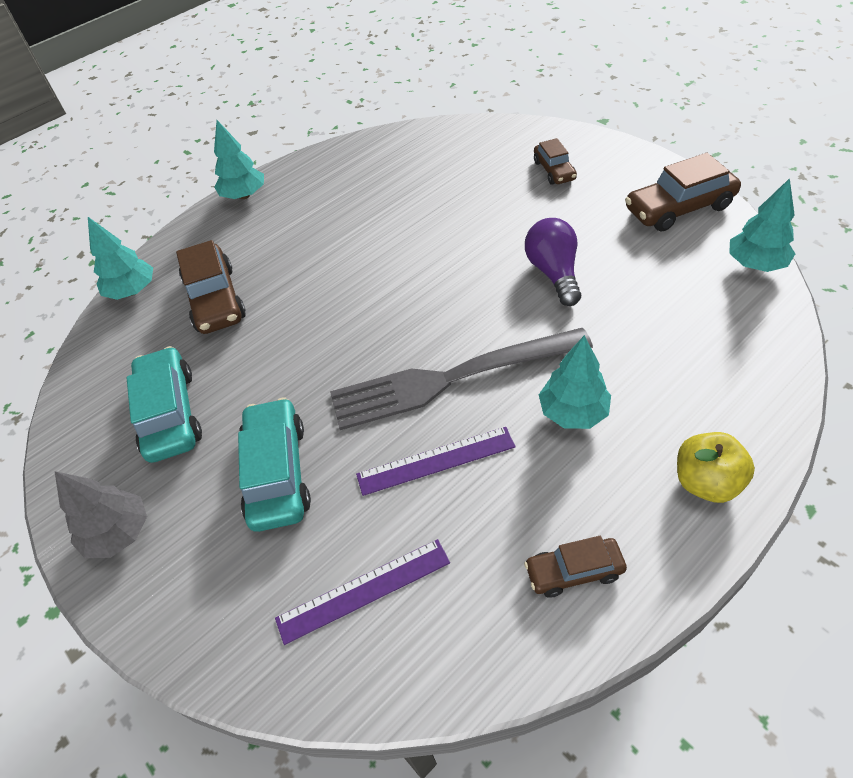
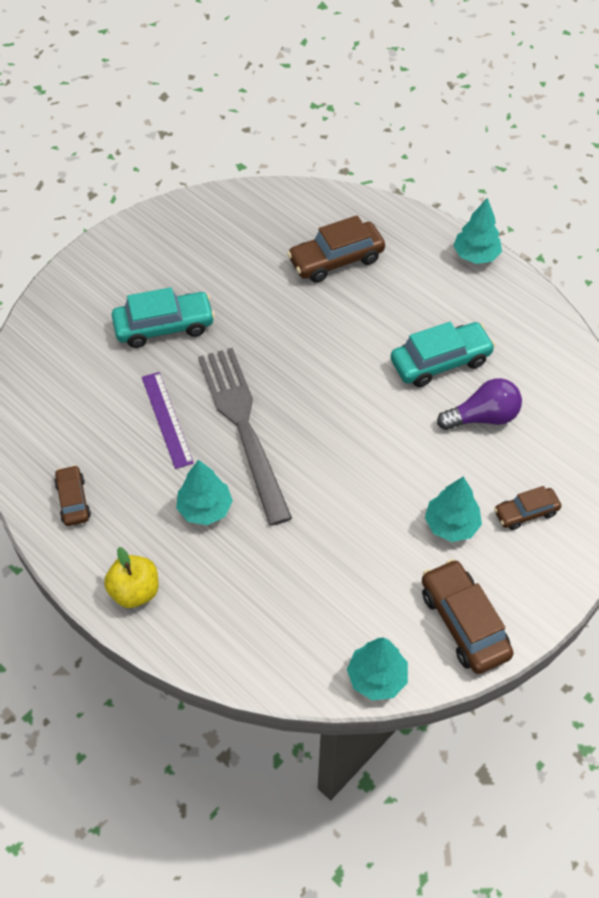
camera: 80 degrees right, 5 degrees up
grey tree [55,471,147,558] -> none
turquoise tree [88,217,153,300] -> turquoise tree moved to [425,477,482,542]
turquoise car [126,346,202,463] -> turquoise car moved to [391,322,495,387]
purple ruler [275,539,450,645] -> none
purple light bulb [525,218,581,306] -> purple light bulb moved to [437,378,522,430]

